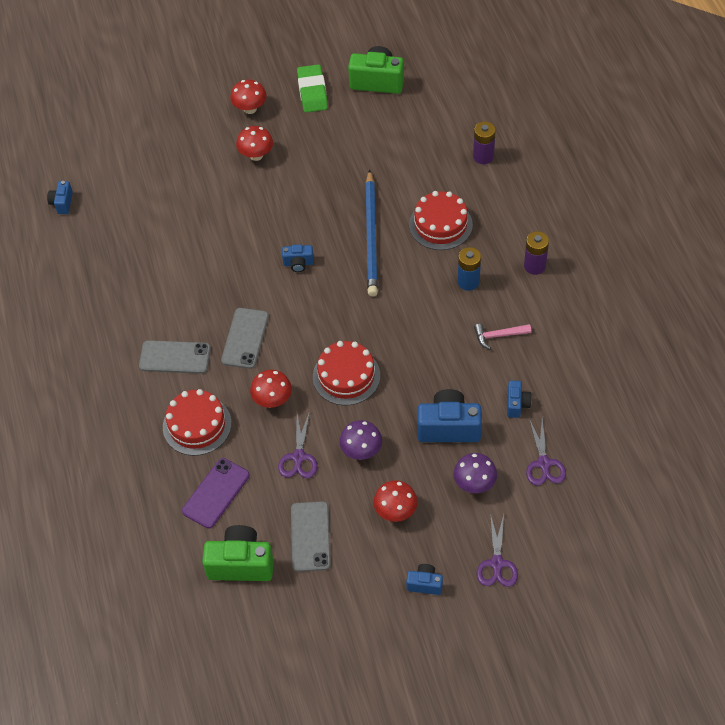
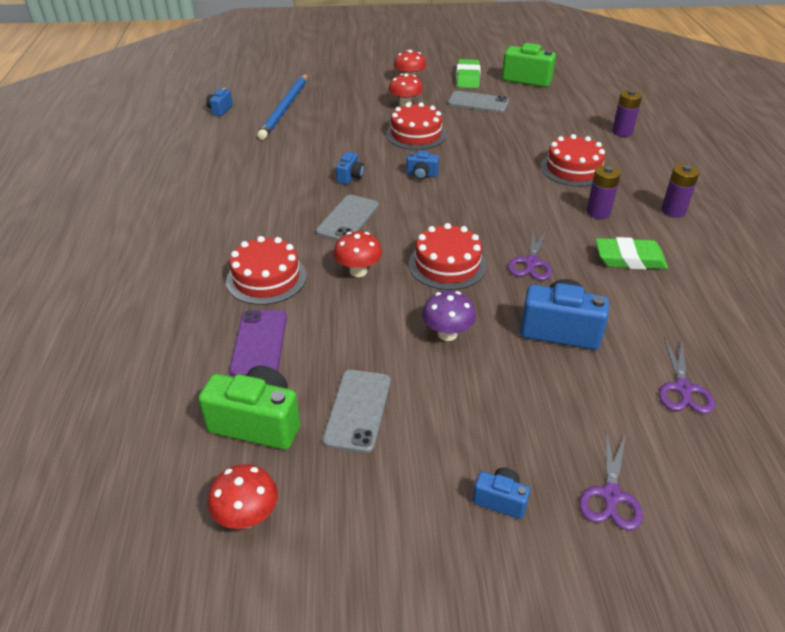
camera: 10 degrees right, 15 degrees down
grey phone [139,340,211,374] -> grey phone moved to [448,91,509,113]
purple phone [182,458,250,528] -> purple phone turned 45 degrees counterclockwise [230,310,287,376]
purple scissors [278,411,318,478] -> purple scissors moved to [508,229,552,280]
blue pencil [365,170,378,296] -> blue pencil moved to [257,74,307,140]
red mushroom [373,480,418,522] -> red mushroom moved to [208,464,278,529]
purple mushroom [454,453,497,493] -> none
blue battery [458,247,481,291] -> purple battery [586,165,621,219]
pink hammer [474,324,531,349] -> green eraser [595,237,668,270]
blue camera [507,380,532,418] -> blue camera moved to [336,152,364,185]
none -> red cake [386,102,447,150]

